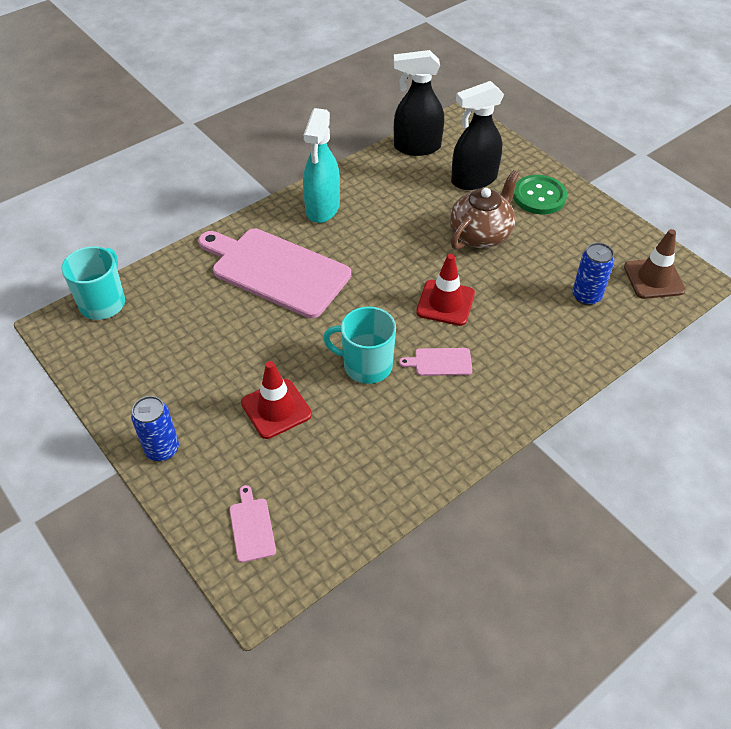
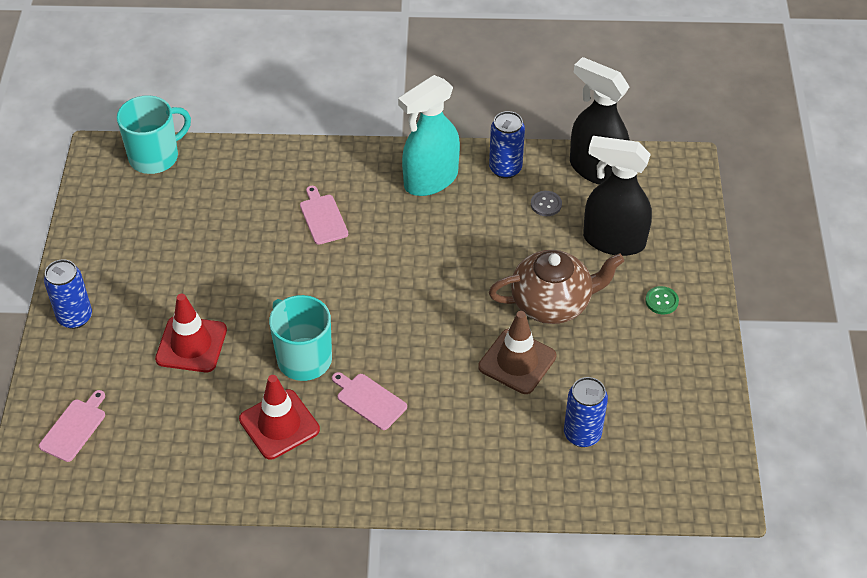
camera: 40 degrees right, 0 degrees up
pink cutting board [198,229,351,318] -> pink cutting board [300,186,348,245], size x0.41
red traffic cone [416,254,475,326] -> red traffic cone moved to [239,375,320,460]
green button [513,175,567,214] -> green button [645,286,679,314], size x0.48
brown traffic cone [624,229,686,299] -> brown traffic cone moved to [478,311,557,394]
none -> blue can [489,111,525,179]
none -> grey button [531,191,562,216]

